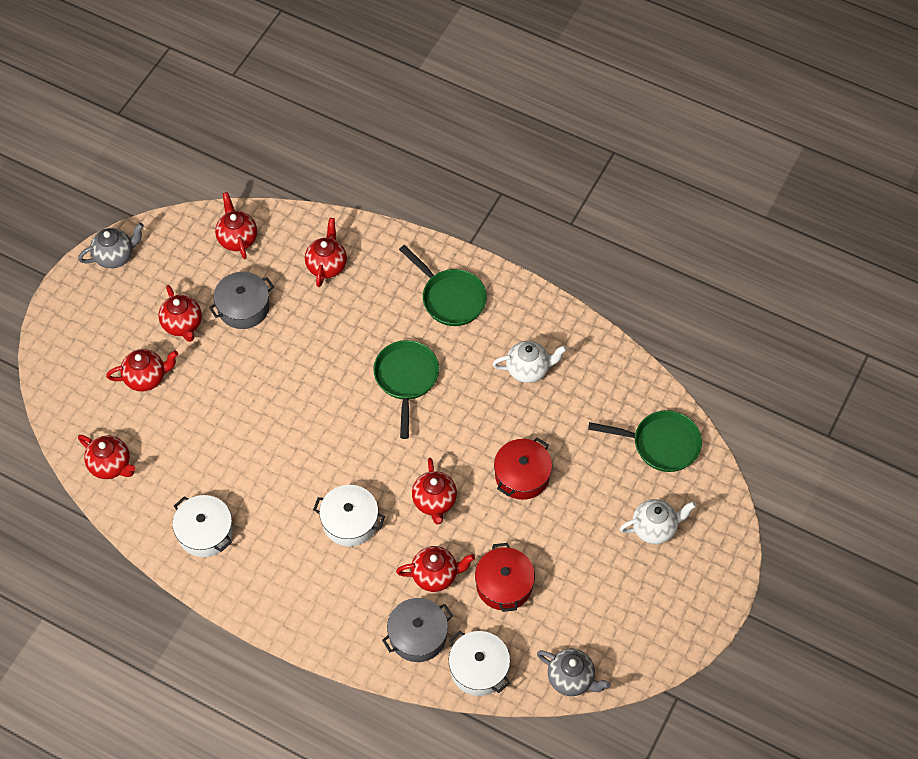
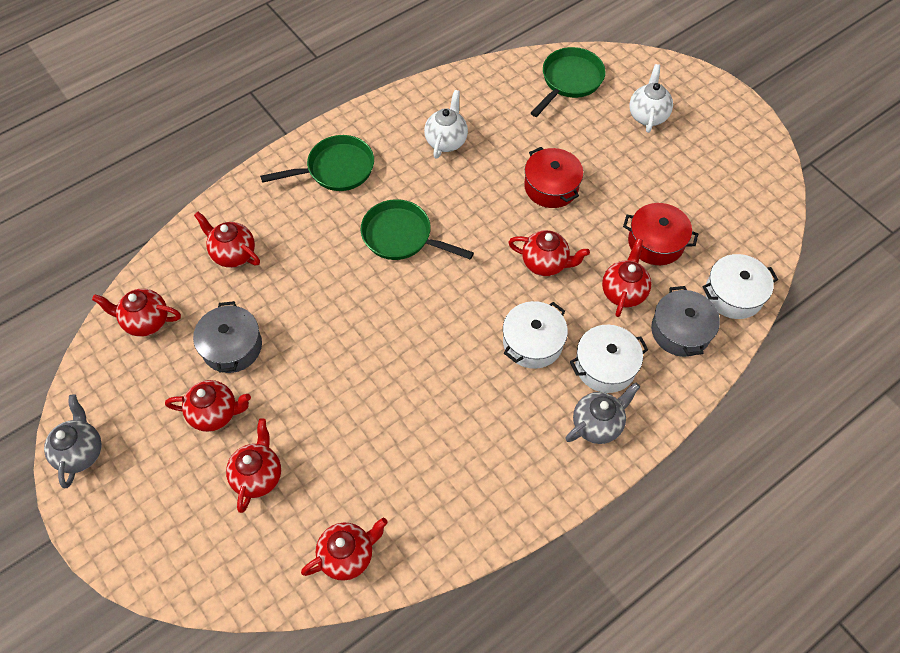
camera: 65 degrees left, 0 degrees up
white pot [173,495,233,557] -> white pot moved to [570,325,648,393]
grey teapot [537,649,611,696] -> grey teapot moved to [565,382,640,444]

